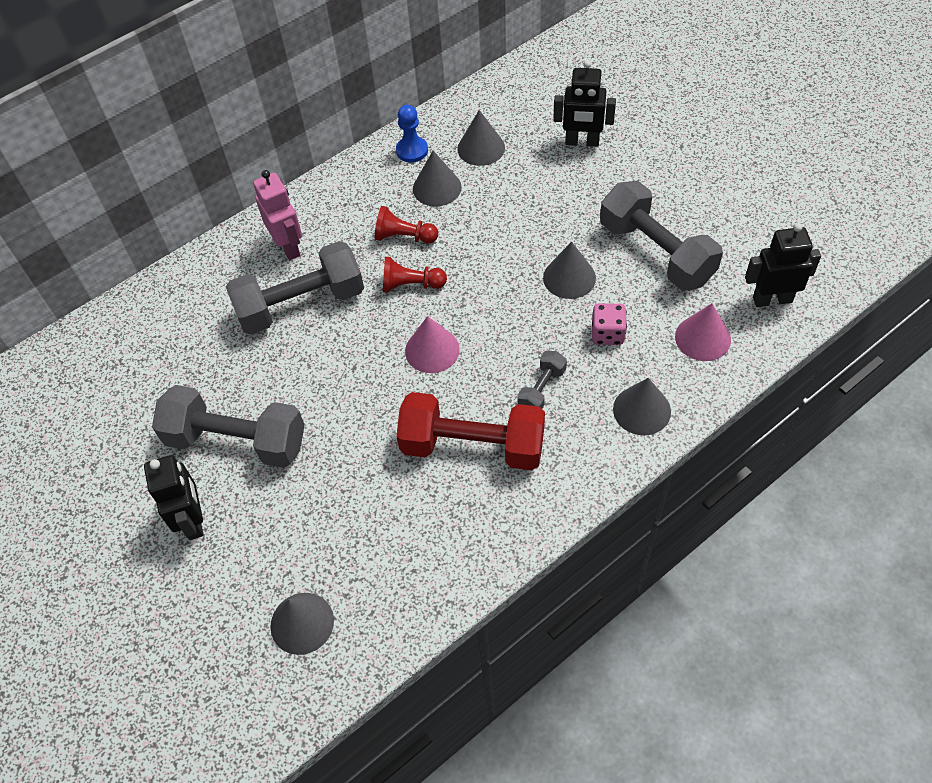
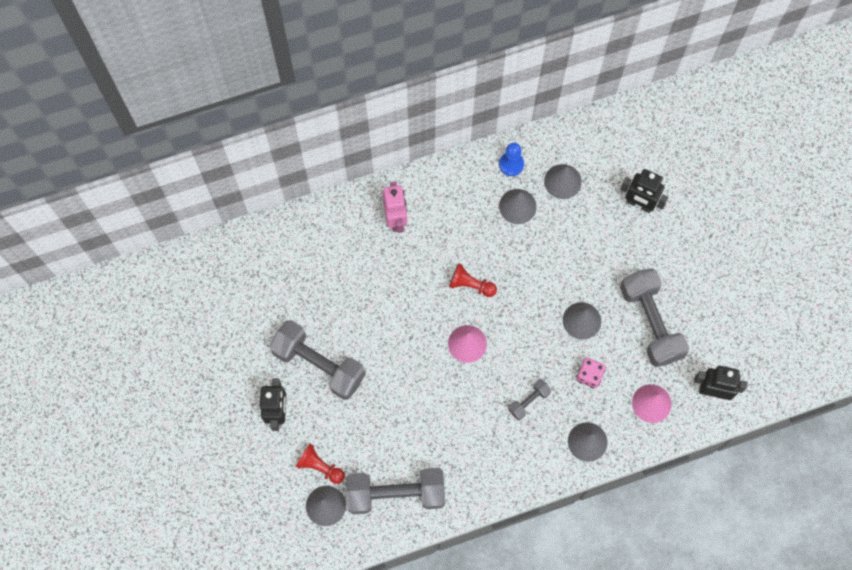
camera: 15 degrees right, 15 degrees up
grey dumbbell [226,241,364,334] -> grey dumbbell moved to [346,468,445,514]
red pawn [375,206,438,244] -> red pawn moved to [296,444,345,484]
red dumbbell [396,392,545,470] -> none

